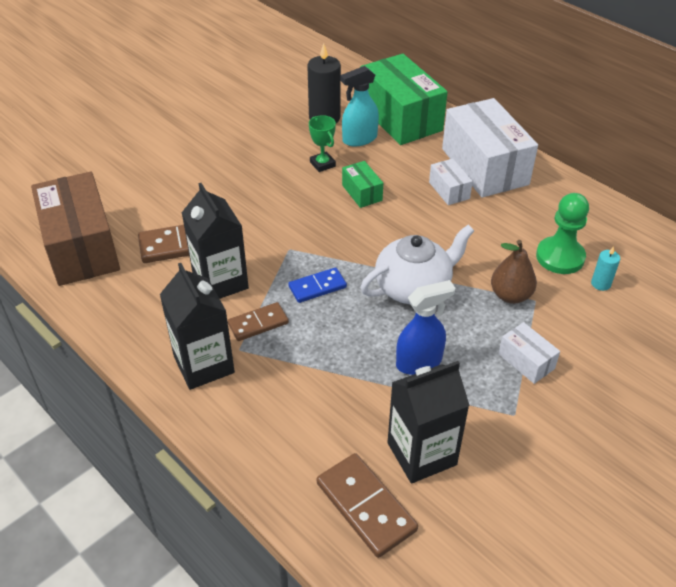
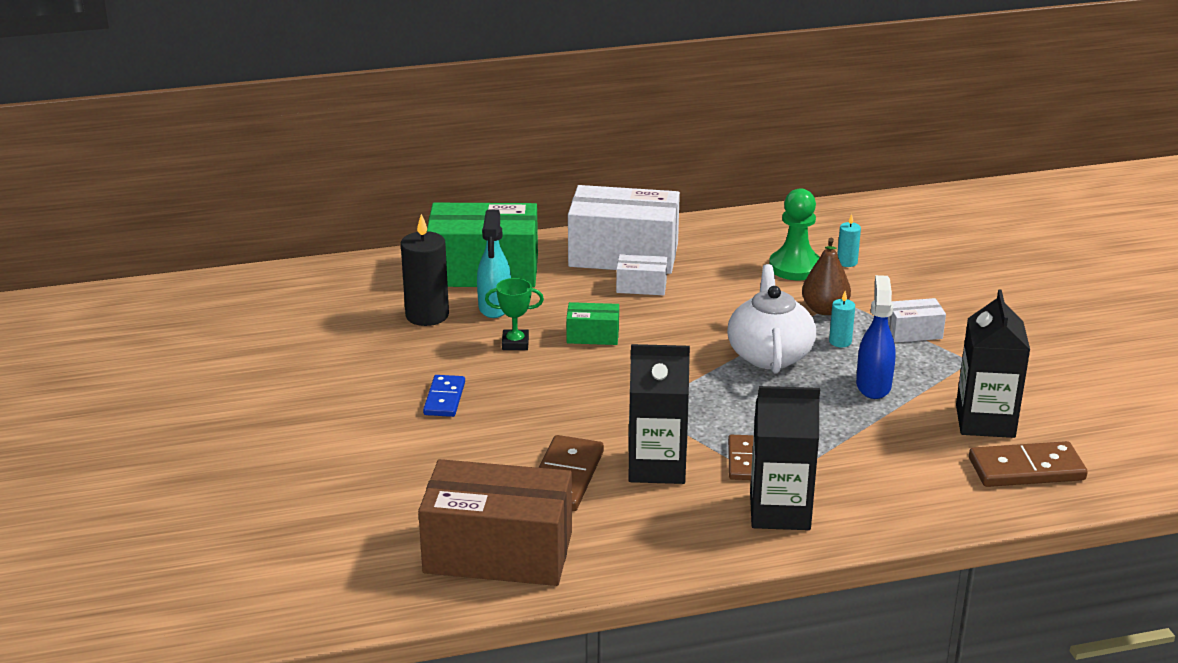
camera: 60 degrees left, 15 degrees down
blue domino [288,267,347,303] -> blue domino moved to [423,375,465,417]
none -> turquoise candle [829,291,855,347]

